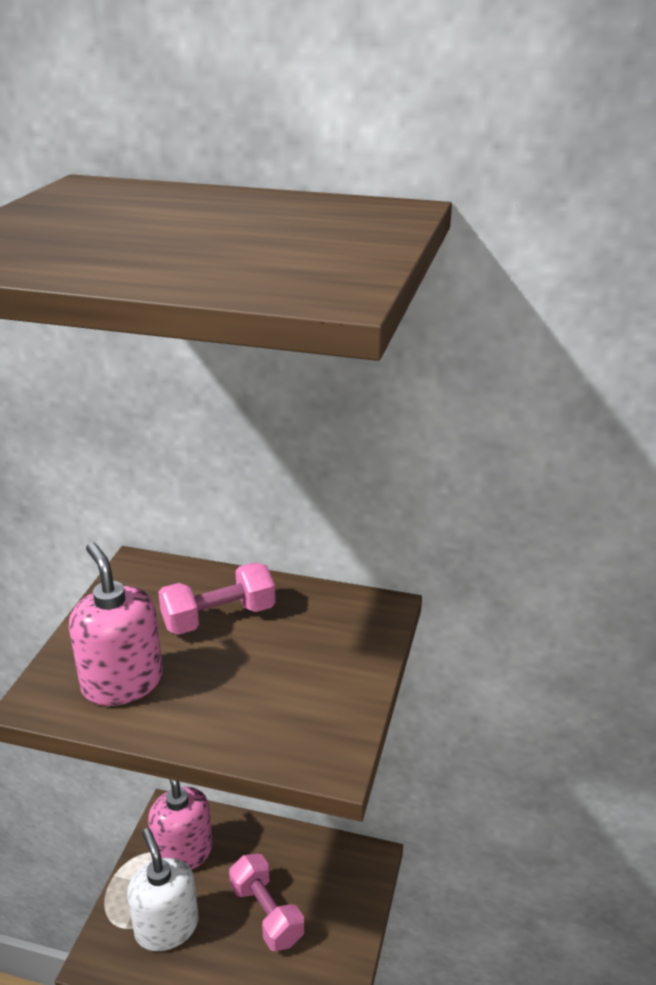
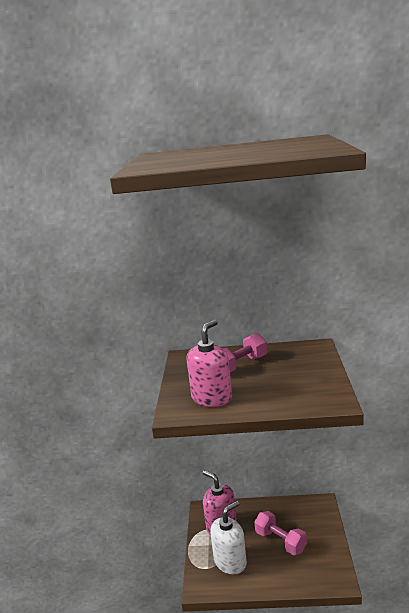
camera: 10 degrees left, 10 degrees down
pink soap dispenser [69,542,163,706] -> pink soap dispenser turned 75 degrees clockwise [186,320,232,407]
white soap dispenser [127,828,199,951] -> white soap dispenser turned 90 degrees clockwise [210,501,247,574]

